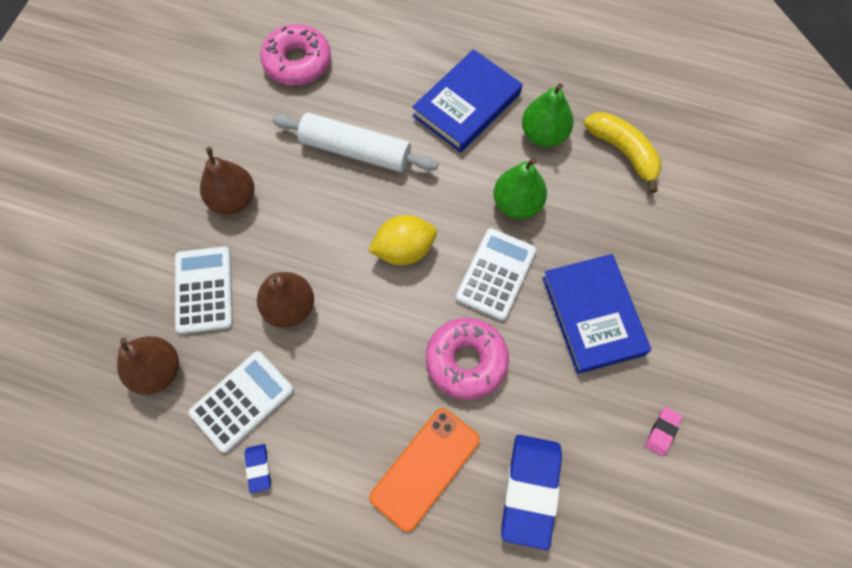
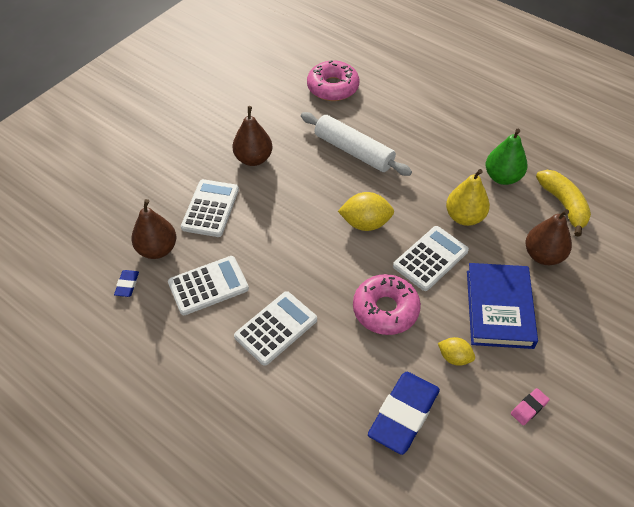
camera: 20 degrees right, 15 degrees down
blue eraser [245,444,271,493] -> blue eraser moved to [114,270,139,297]
brown pear [257,272,314,328] -> brown pear moved to [526,209,572,265]
orange phone [369,408,480,532] -> none
blue book [412,49,522,153] -> none
green pear [494,158,547,219] -> yellow pear [446,169,490,226]
none -> white calculator [234,291,317,366]
none -> yellow lemon [438,337,475,366]

